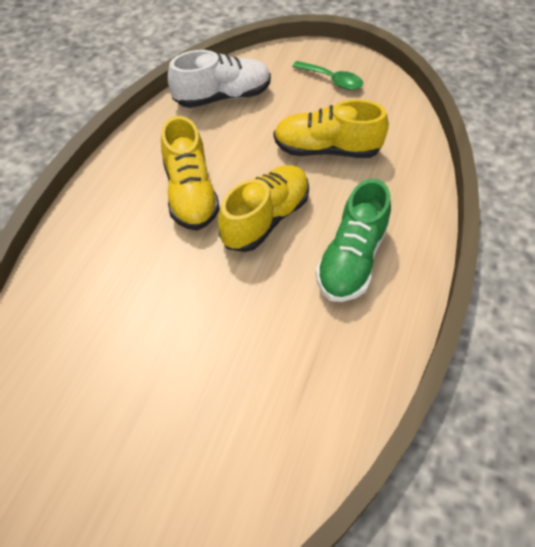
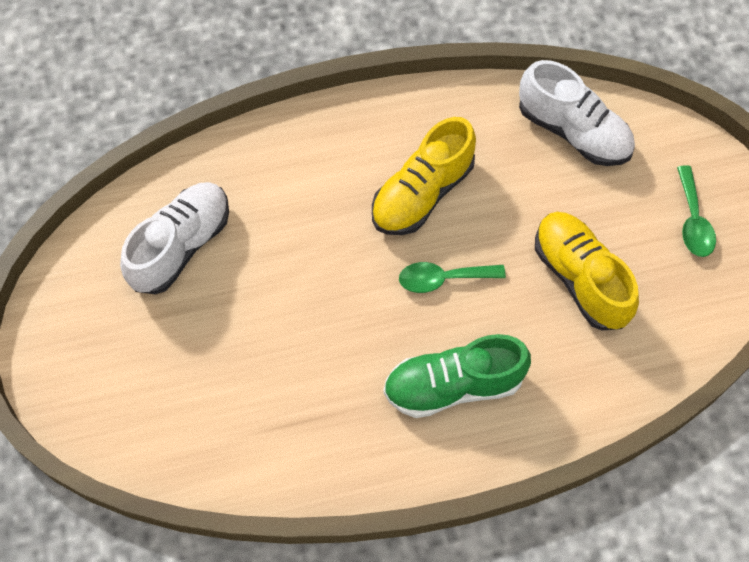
camera: 55 degrees right, 10 degrees up
yellow shoe [218,165,309,252] -> green spoon [399,262,506,293]
none -> white shoe [120,182,229,294]

